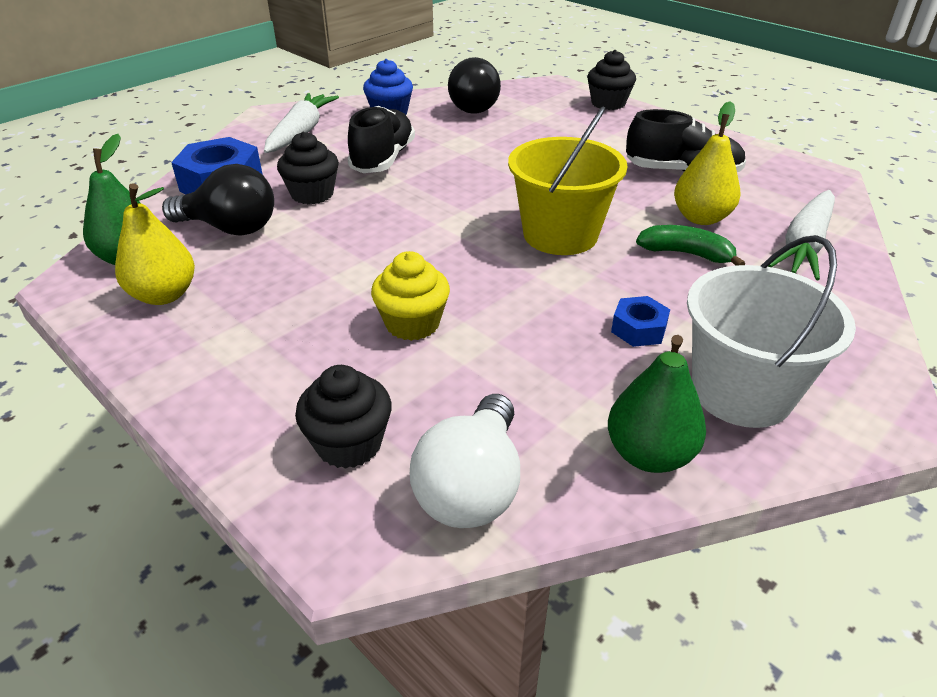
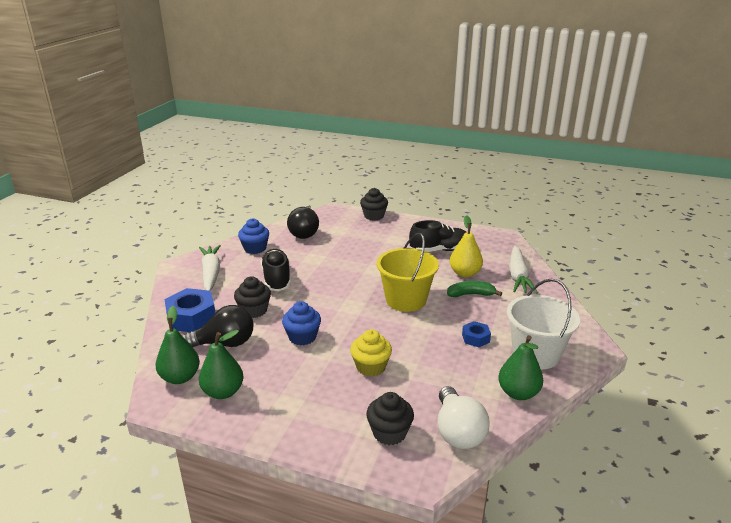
camera: 25 degrees left, 10 degrees down
yellow pear [115,183,195,305] -> green pear [199,330,243,399]
none -> blue cupcake [282,301,321,346]

